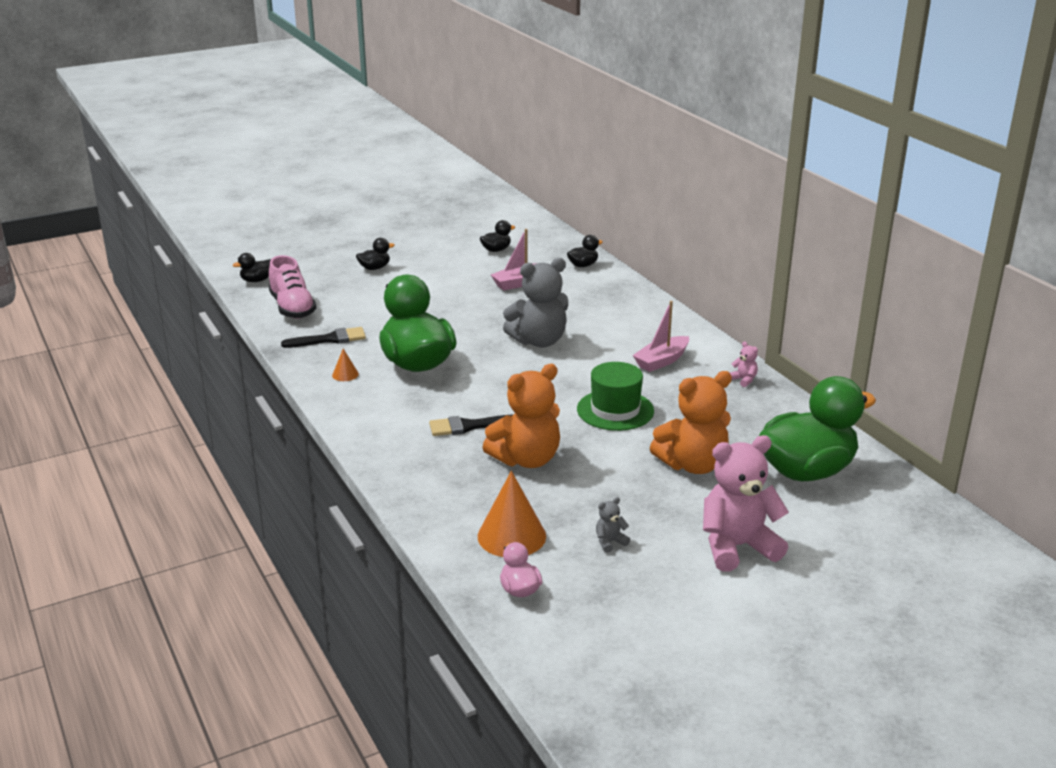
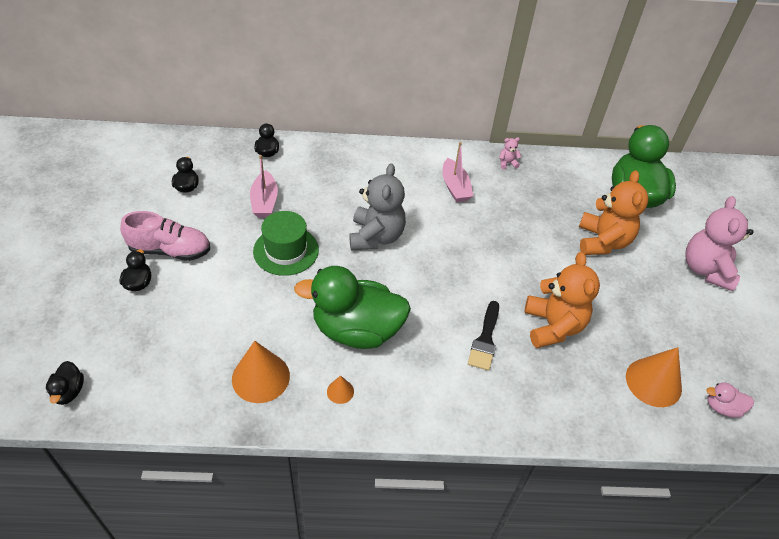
camera: 65 degrees left, 20 degrees up
pink shoe [269,255,317,319] -> pink shoe moved to [120,211,210,261]
black brush [281,327,366,348] -> orange cone [232,341,290,403]
green hat [577,362,654,431] -> green hat moved to [253,211,319,276]
grey teddy bear [596,497,630,553] -> none

